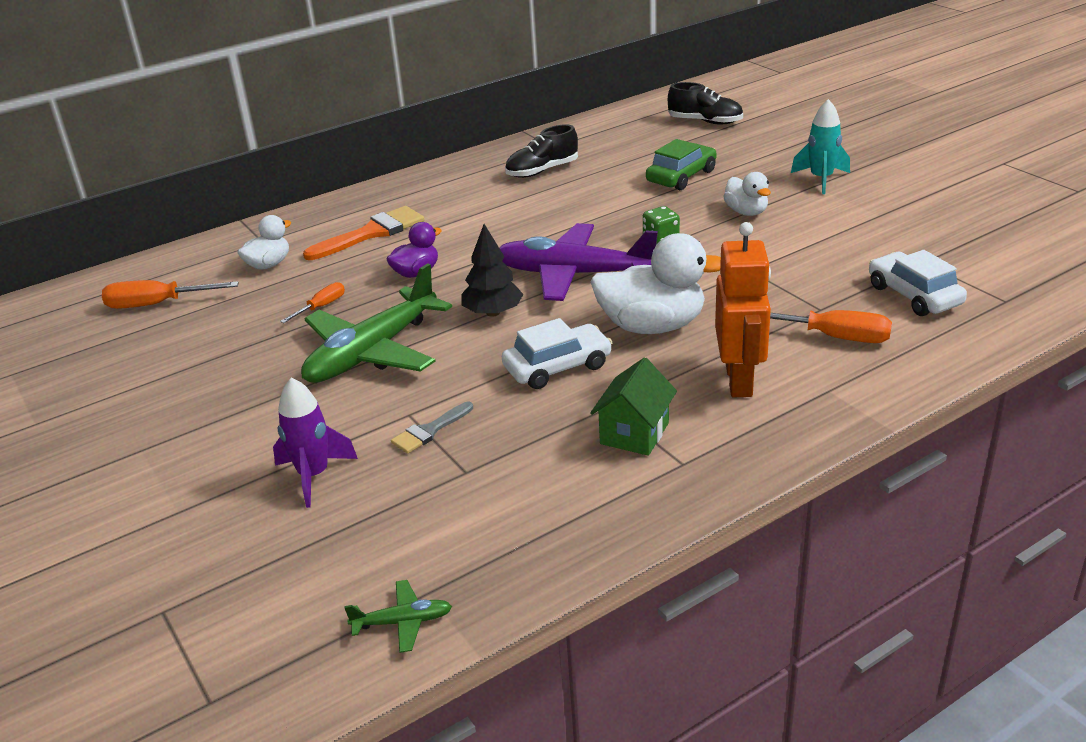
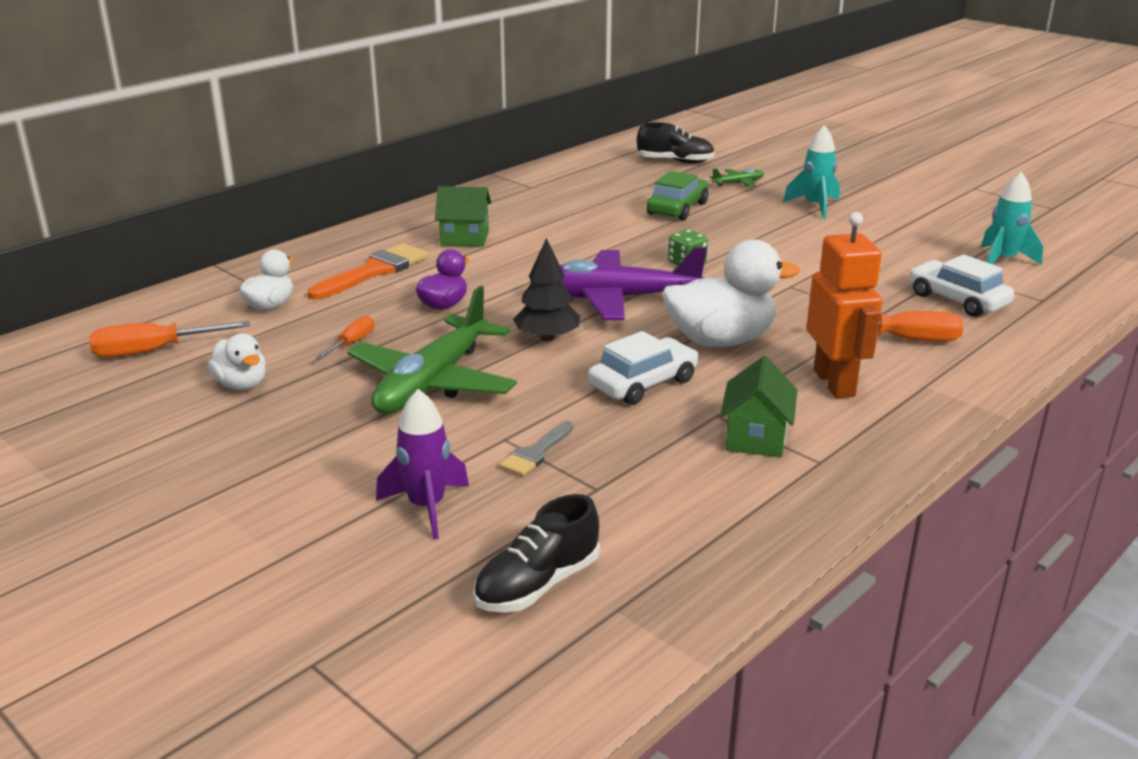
camera: 15 degrees left, 5 degrees down
green plane [344,580,452,653] -> green plane moved to [709,169,764,187]
black shoe [505,124,578,178] -> black shoe moved to [473,494,600,613]
white duck [723,172,771,216] -> white duck moved to [208,334,266,390]
none -> green house [435,186,491,247]
none -> turquoise rocket [981,172,1043,265]

